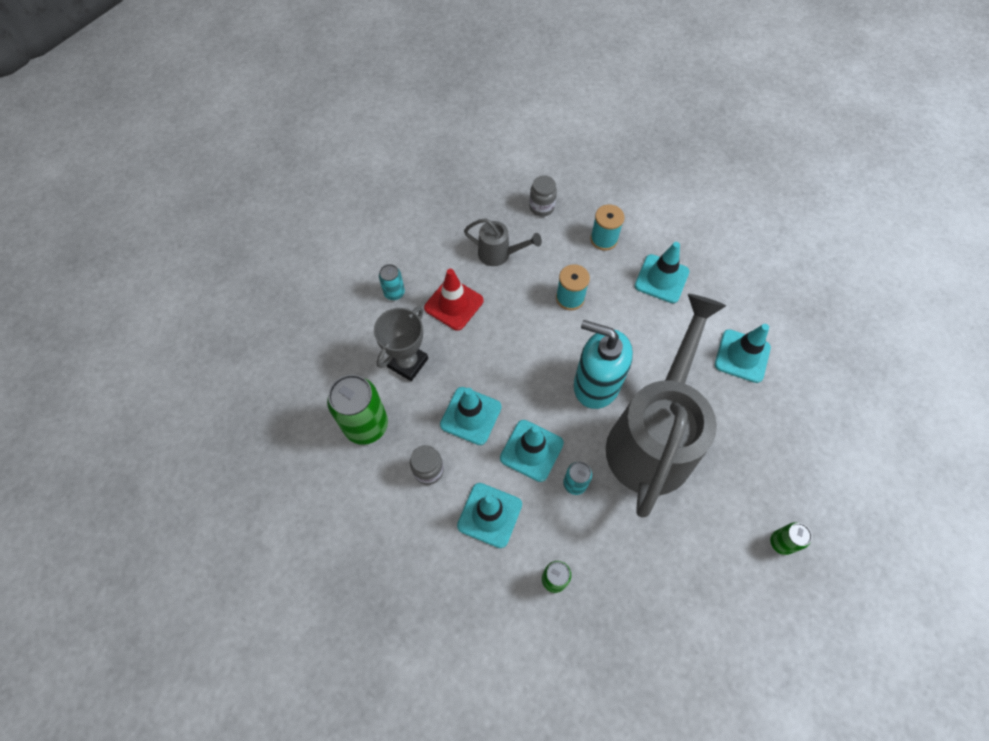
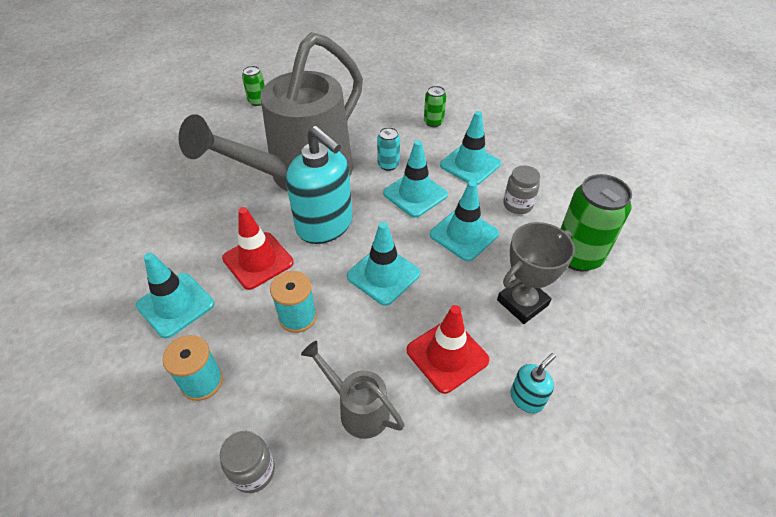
camera: 160 degrees left, 15 degrees down
turquoise can [379,264,405,300] -> turquoise soap dispenser [511,353,556,413]
turquoise traffic cone [715,324,771,383] -> turquoise traffic cone moved to [347,222,420,306]
none -> red traffic cone [222,207,294,290]

